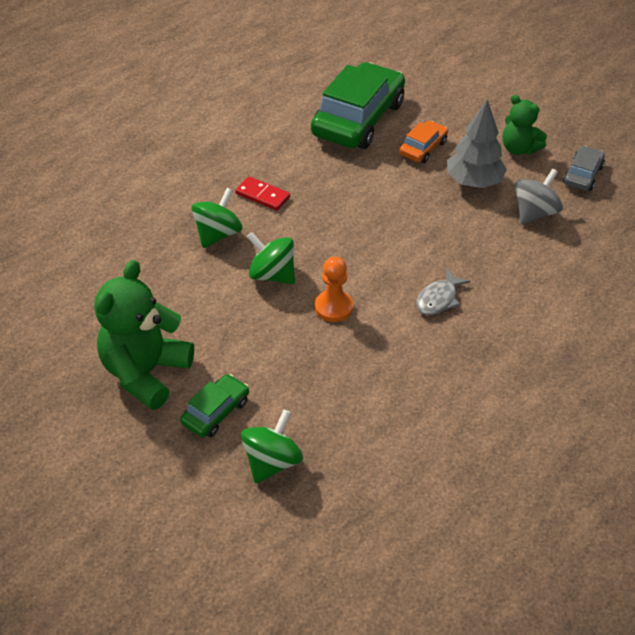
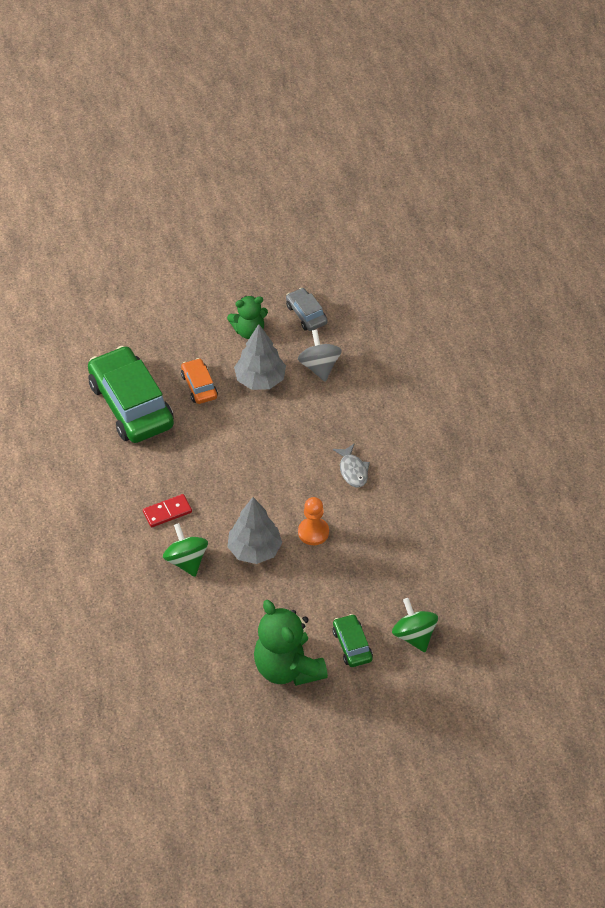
camera: 55 degrees left, 5 degrees up
green spinning top [247,232,295,284] -> grey tree [227,497,282,564]

